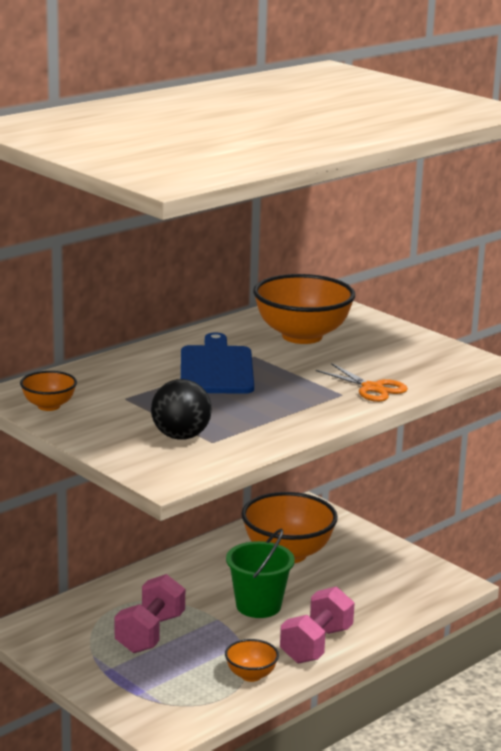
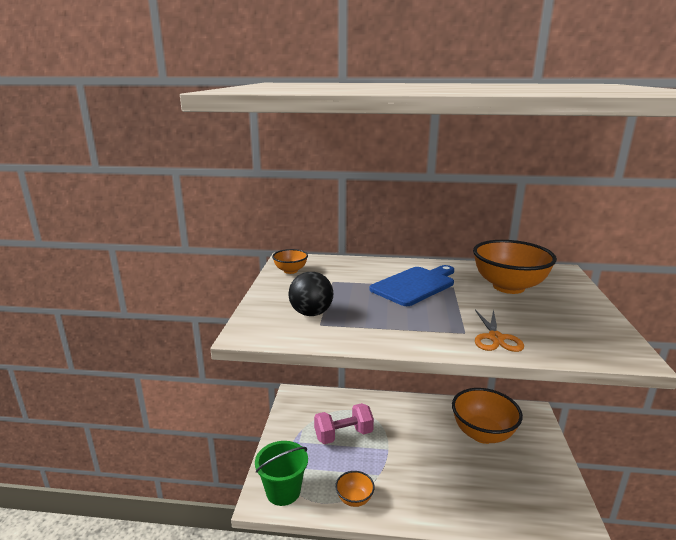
camera: 50 degrees right, 0 degrees up
green bucket [226,529,295,618] -> green bucket moved to [255,441,308,506]
pink dumbbell [280,586,355,664] -> none

